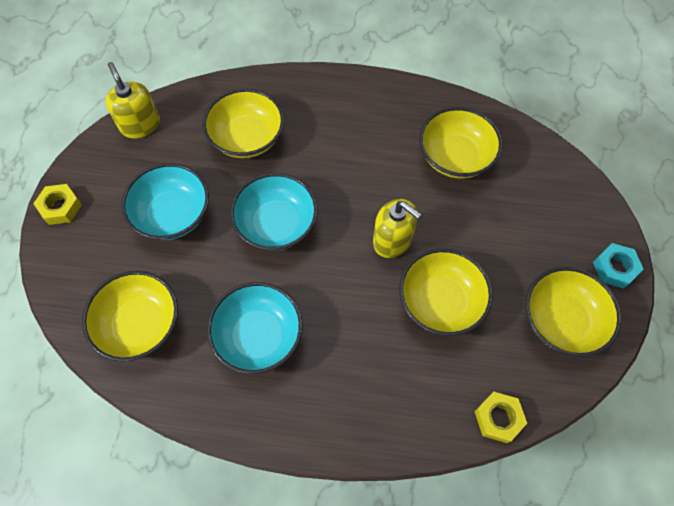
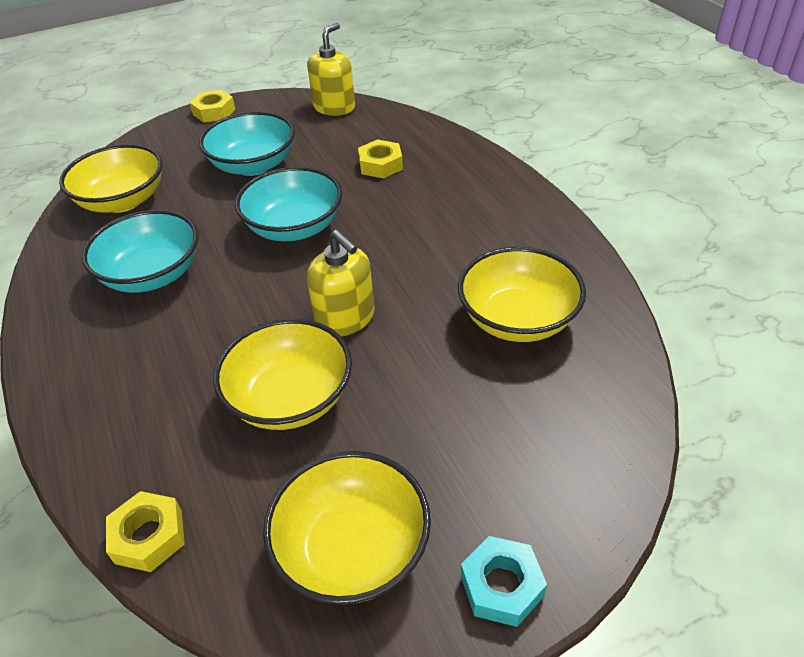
camera: 60 degrees right, 20 degrees down
yellow bowl [203,89,284,158] -> yellow nut [358,139,403,179]
yellow soap dispenser [373,199,421,258] -> yellow soap dispenser turned 45 degrees counterclockwise [307,230,374,337]

